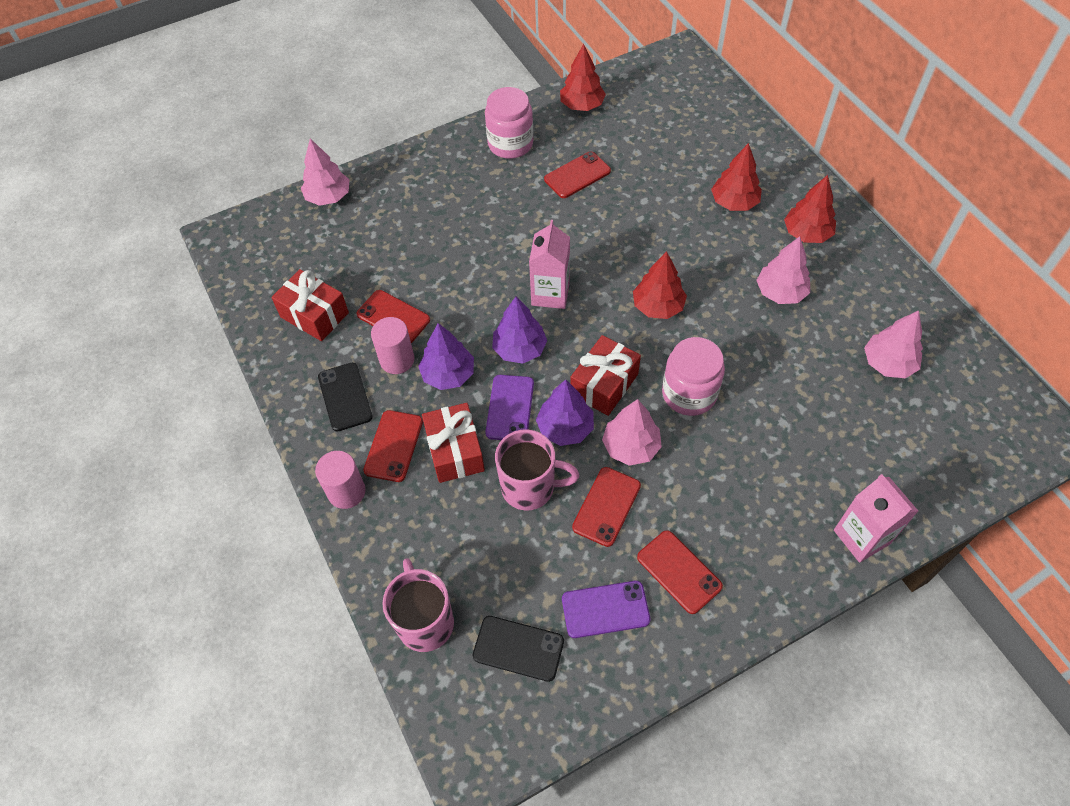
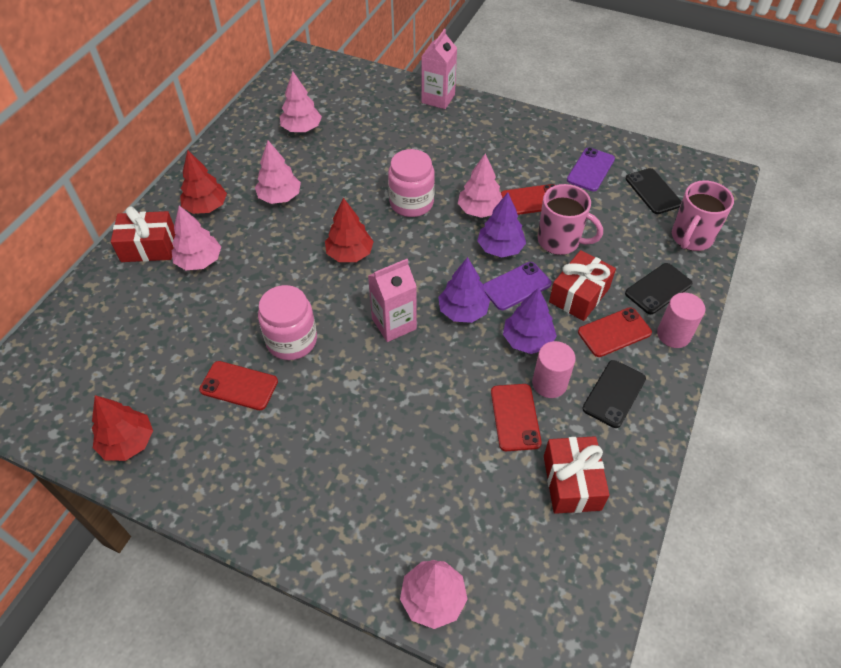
camera: 130 degrees left, 5 degrees down
pink jar [485,87,533,159] -> pink jar moved to [258,285,317,360]
pink mug [495,429,579,510] -> pink mug turned 150 degrees clockwise [538,184,603,255]
purple phone [562,581,650,638] -> purple phone turned 75 degrees clockwise [567,147,615,191]
red gift [571,335,641,416] -> red gift moved to [111,206,175,262]
red phone [637,530,723,614] -> none
red tree [711,143,762,211] -> pink tree [172,206,221,270]
none -> black phone [625,263,692,314]

